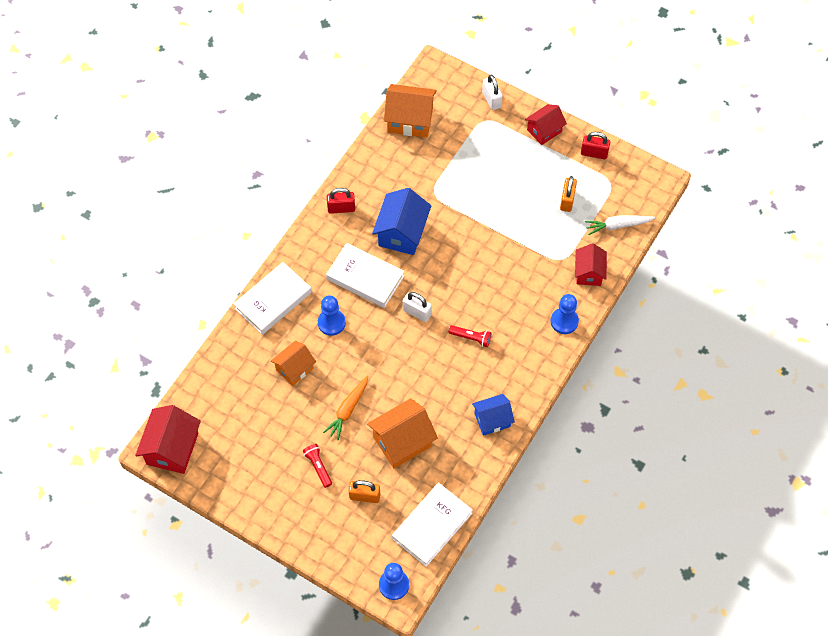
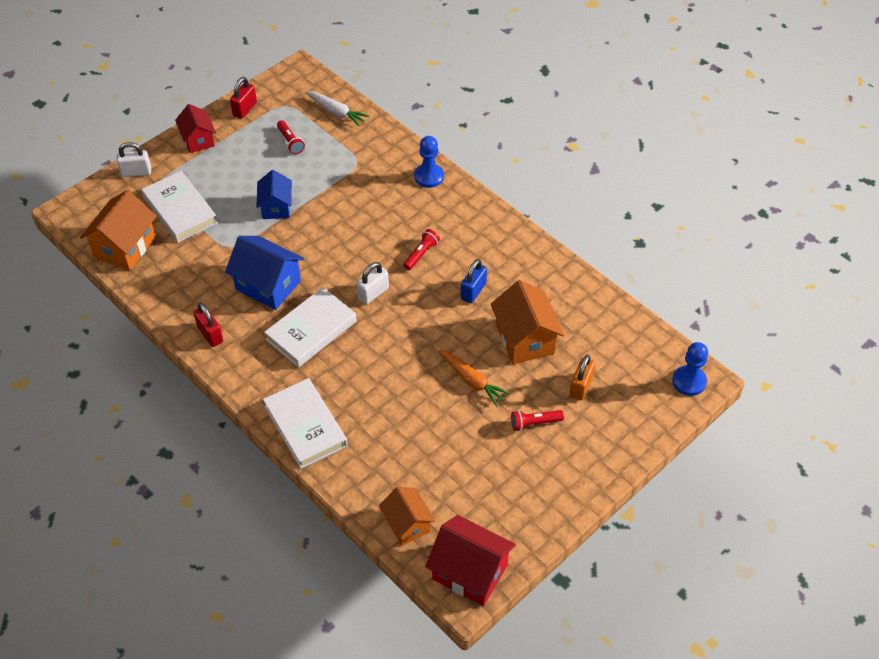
camera: 75 degrees left, 10 degrees down
orange house [271,341,316,386] -> orange house moved to [379,487,435,546]
blue pawn [318,295,346,336] -> none
red padlock [327,188,355,214] -> red padlock turned 45 degrees counterclockwise [193,303,223,347]
white book [392,483,473,567] -> white book moved to [141,171,218,243]
blue house [472,394,515,436] -> blue house moved to [256,170,292,219]
orange padlock [560,176,577,212] -> red flashlight [277,120,305,154]
red house [575,243,607,286] -> none
white carrot [585,215,655,235] -> white carrot turned 60 degrees counterclockwise [306,91,369,126]
none -> blue padlock [461,259,487,303]

